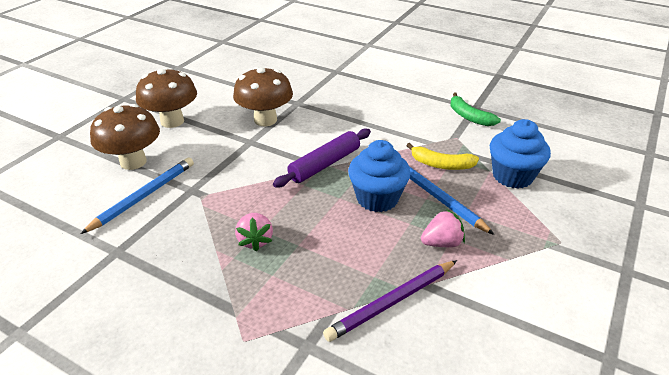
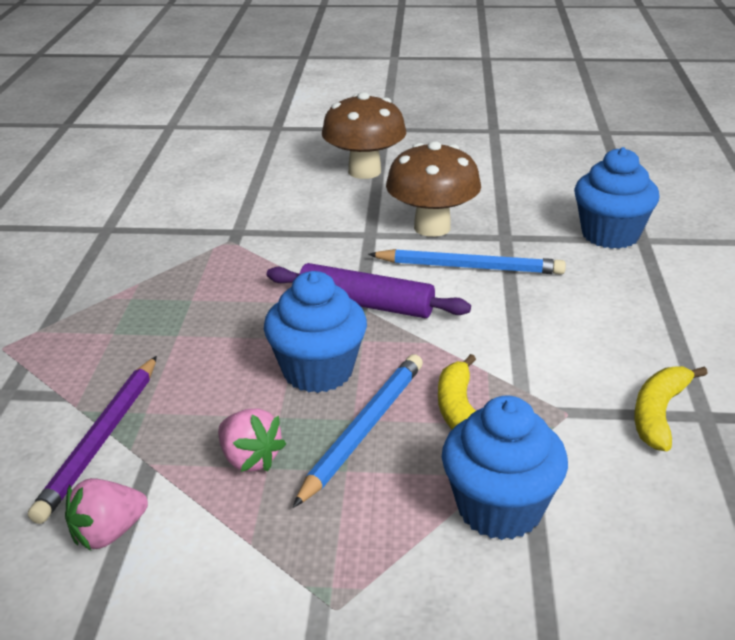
camera: 65 degrees right, 5 degrees down
blue pencil [80,158,194,234] -> blue pencil moved to [368,249,566,275]
brown mushroom [90,104,160,170] -> none
pink strawberry [235,213,273,252] -> pink strawberry moved to [65,478,148,550]
purple pencil [323,260,457,342] -> purple pencil turned 105 degrees counterclockwise [28,356,157,524]
green banana [450,93,501,126] -> yellow banana [634,366,708,451]
none -> blue cupcake [574,147,660,249]

